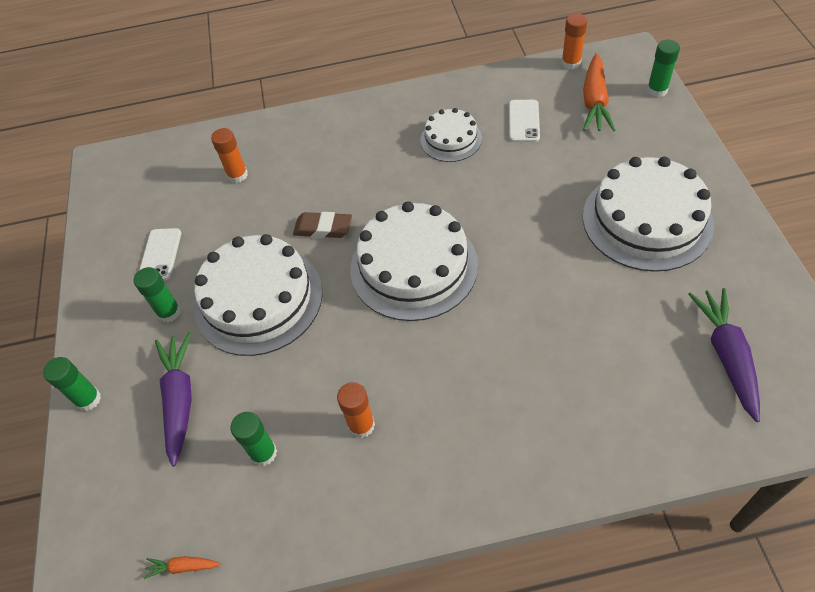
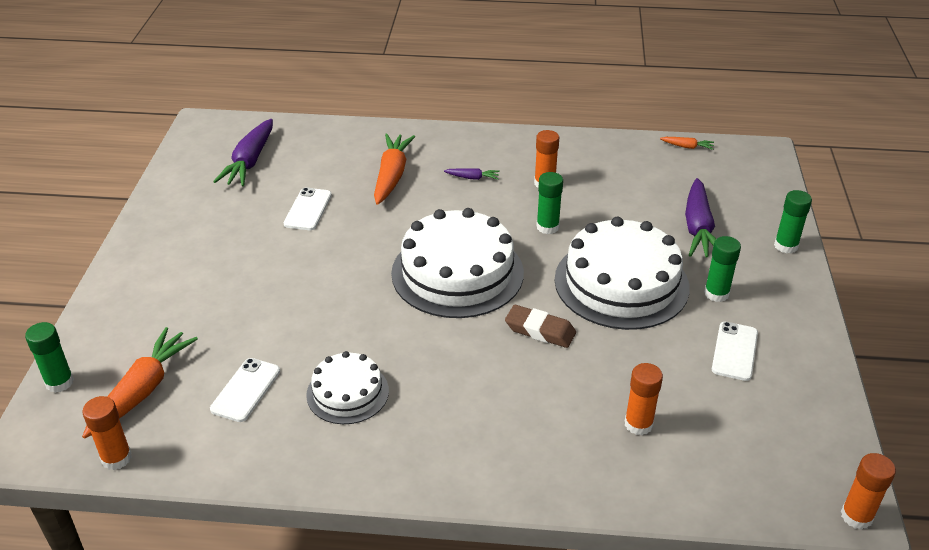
camera: 170 degrees left, 15 degrees down
green glue stick [230,412,277,466] -> green glue stick moved to [536,172,563,234]
white cake [583,157,714,272] -> none
none -> white phone [284,187,332,230]
none -> orange carrot [374,134,415,205]
none -> purple carrot [444,168,500,180]
none -> orange glue stick [841,453,896,530]

